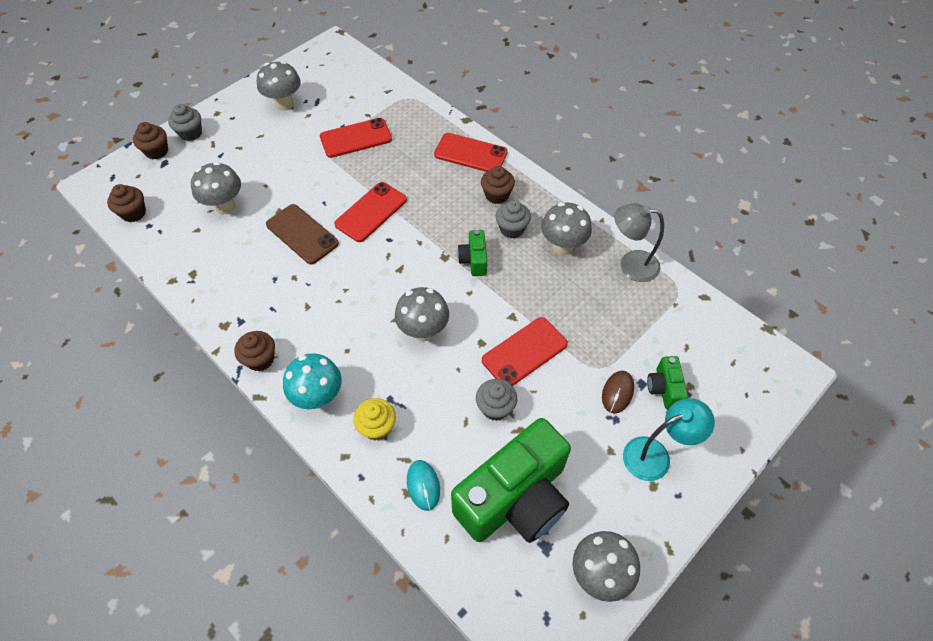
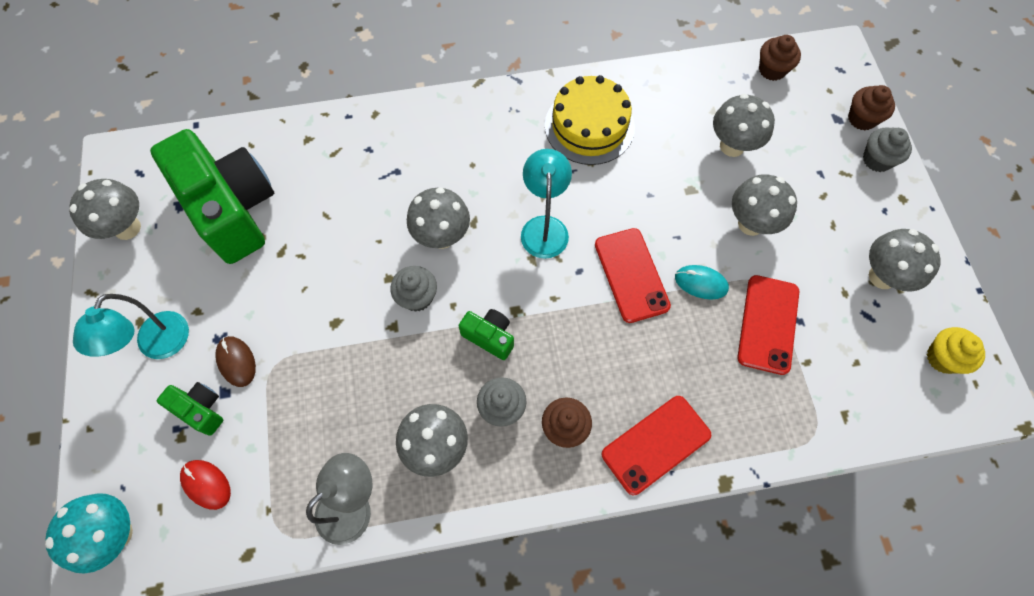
camera: 125 degrees right, 10 degrees up
brown cupcake [234,331,275,371] -> none
brown phone [266,204,339,264] -> none
turquoise mushroom [283,353,342,409] -> turquoise mushroom moved to [45,493,133,574]
yellow cupcake [353,398,396,441] -> yellow cupcake moved to [927,327,985,374]
turquoise mouse [407,460,440,511] -> turquoise mouse moved to [675,265,729,300]
green camera [451,418,571,543] -> green camera turned 150 degrees clockwise [150,129,274,264]
grey cupcake [476,379,517,421] -> grey cupcake moved to [390,266,437,312]
red phone [482,317,568,386] -> none
none -> red mouse [180,460,231,510]
none -> turquoise lamp [521,149,572,259]
none -> yellow cake [545,75,635,165]
none -> grey mushroom [732,175,797,236]

